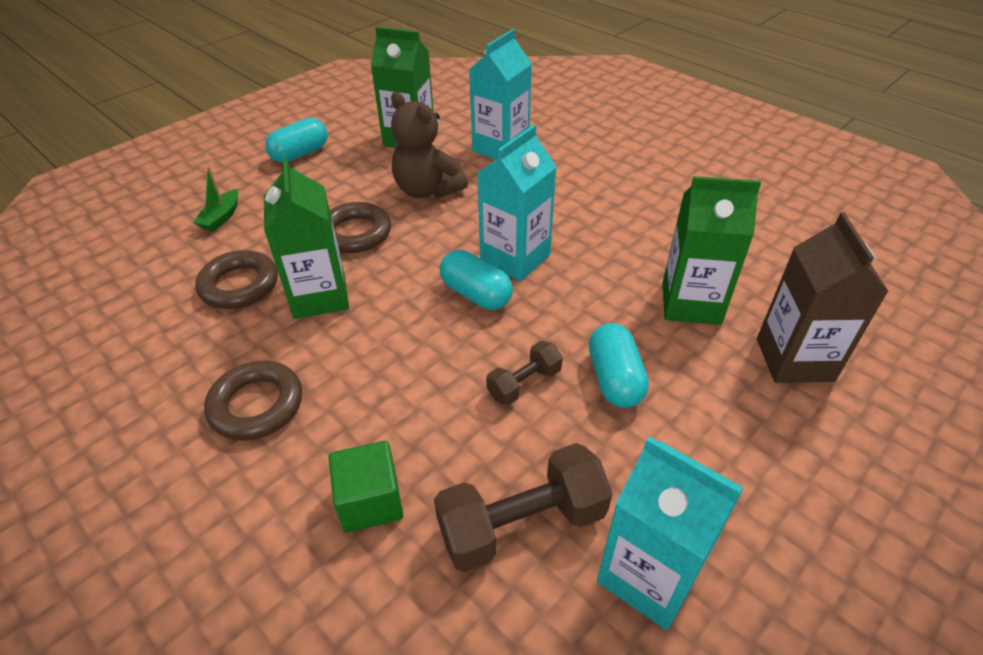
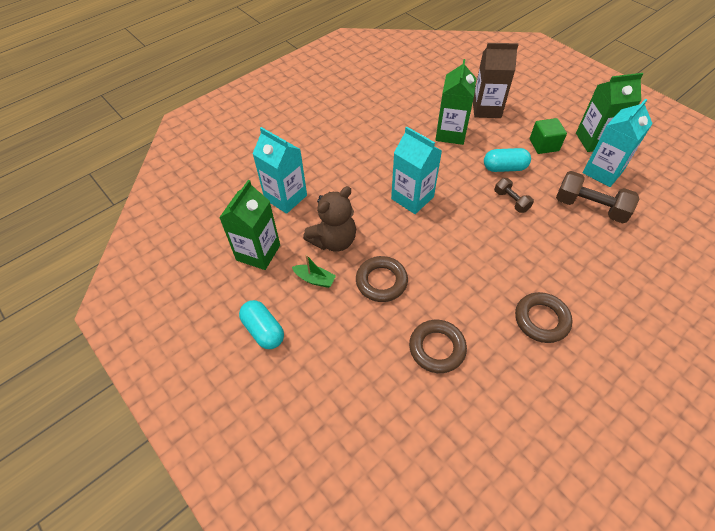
camera: 85 degrees left, 10 degrees up
green boat [193,167,238,232] -> green boat moved to [292,255,336,288]
green carton [264,157,349,319] -> green carton moved to [576,73,643,152]
green cube [329,441,403,533] -> green cube moved to [530,118,567,154]
brown dumbbell [434,443,613,572] -> brown dumbbell turned 45 degrees counterclockwise [556,171,639,224]
turquoise capsule [440,250,513,310] -> none

